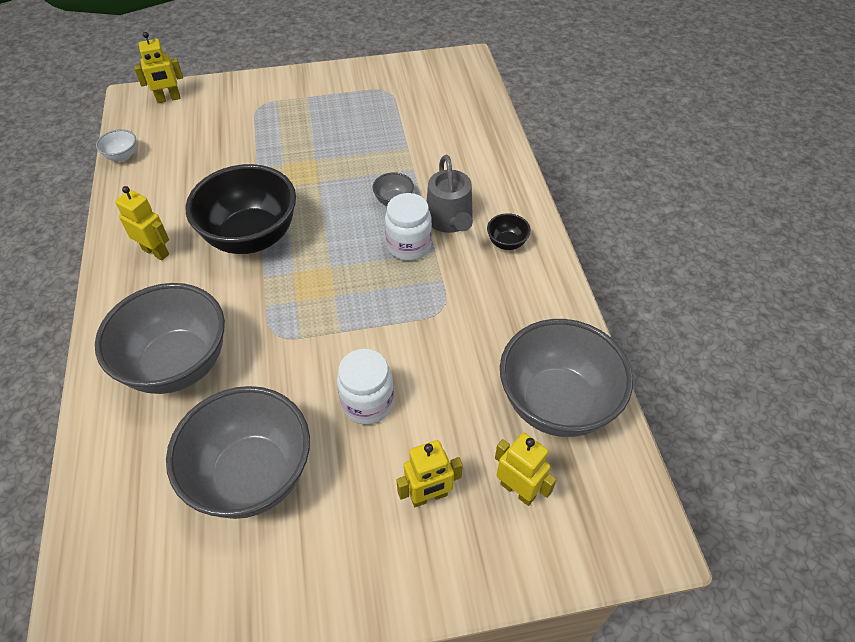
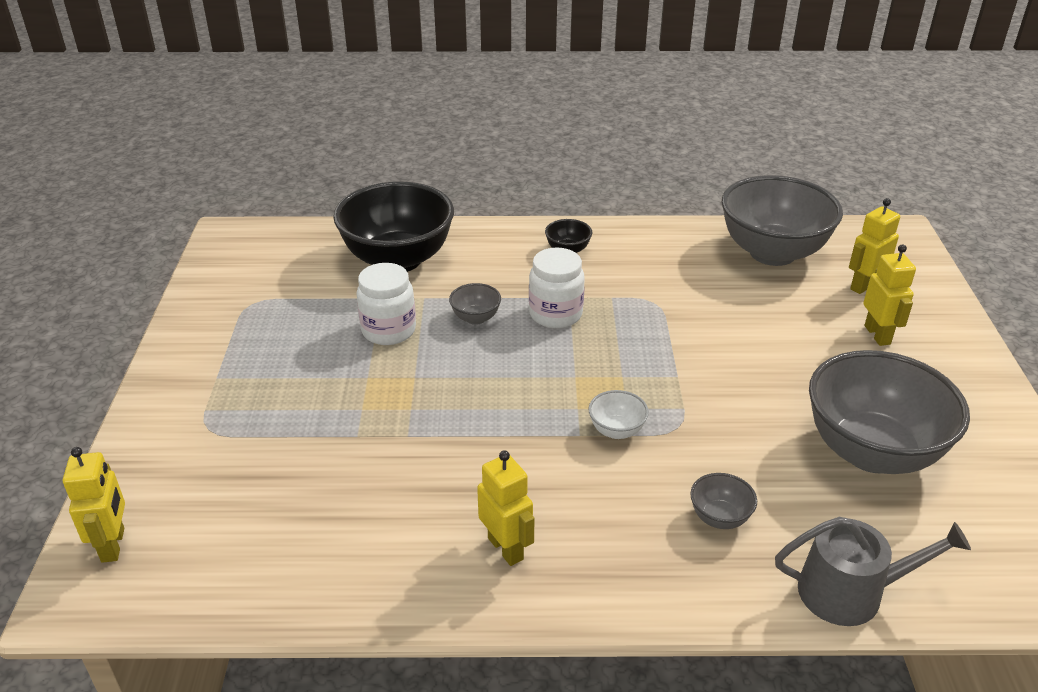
camera: 80 degrees left, 15 degrees down
grey bowl [95,283,225,394] -> grey bowl [690,473,757,529], size x0.41
white bowl [96,129,136,162] -> white bowl moved to [589,390,649,439]
yellow robot [115,186,169,260] -> yellow robot turned 105 degrees clockwise [477,450,534,566]
black bowl [186,164,296,254] -> black bowl moved to [333,181,454,272]
white jar [337,349,394,425] -> white jar moved to [357,263,416,345]
grey watering can [427,155,473,233] -> grey watering can moved to [775,517,971,626]

